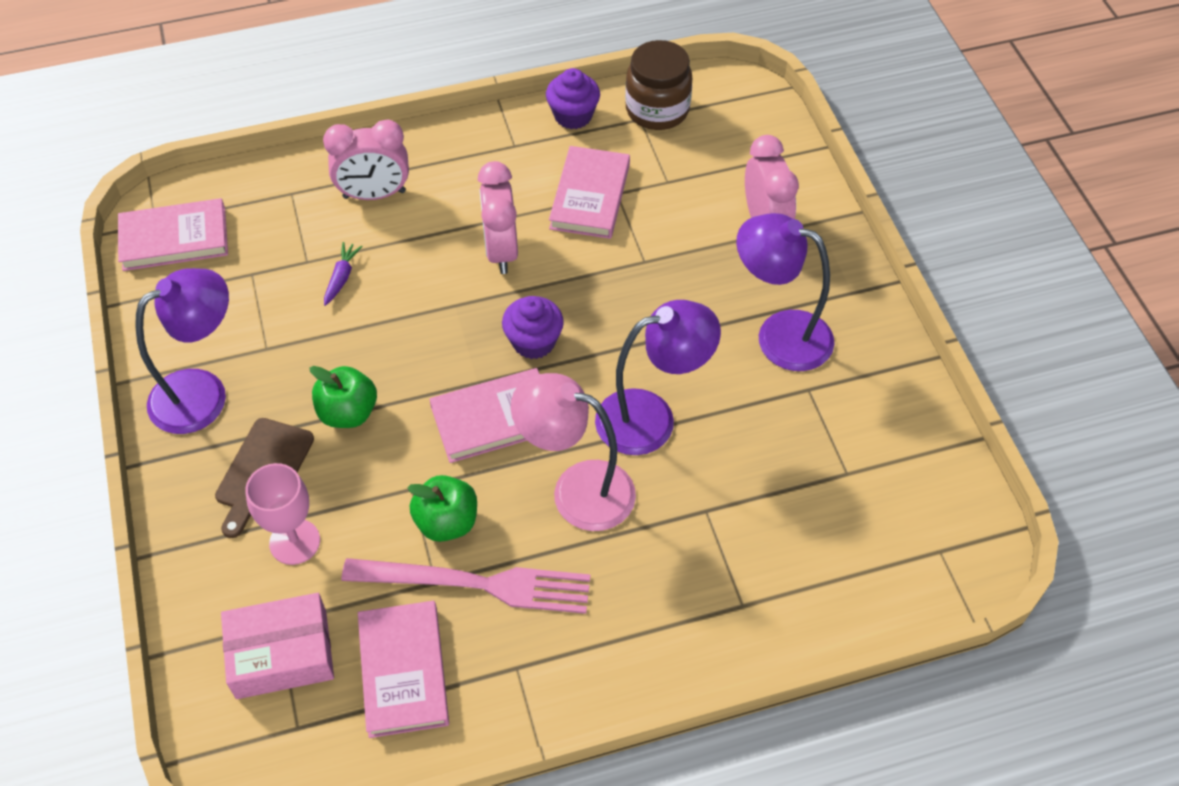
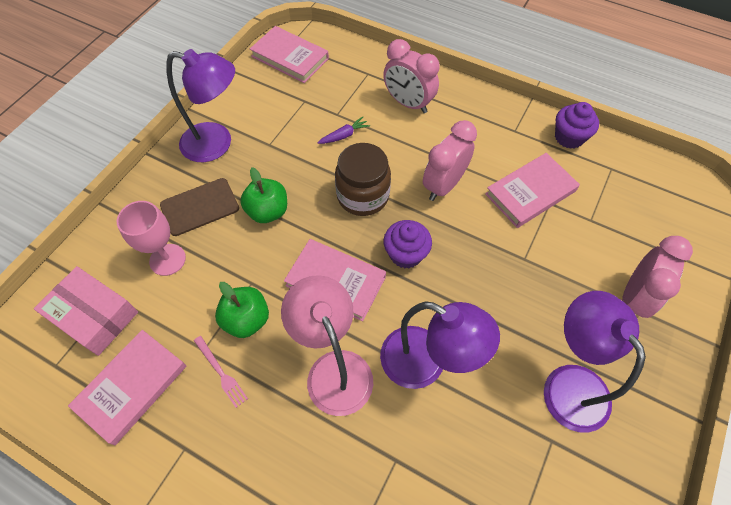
camera: 45 degrees right, 5 degrees up
pink fork [341,558,590,614] -> pink fork [194,336,248,408], size x0.45
brown jar [625,40,693,130] -> brown jar moved to [335,143,391,216]

